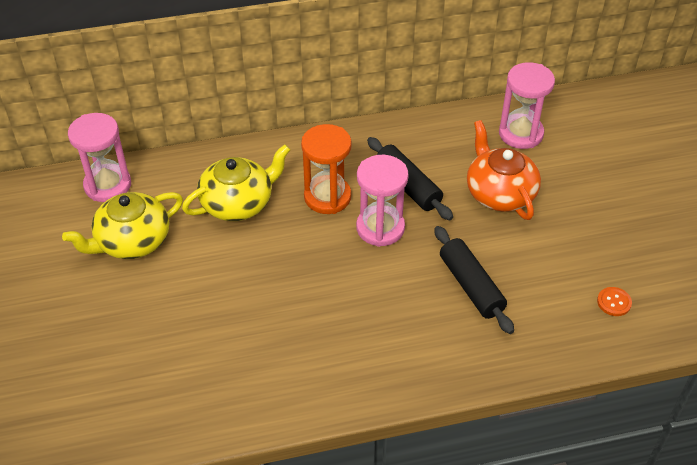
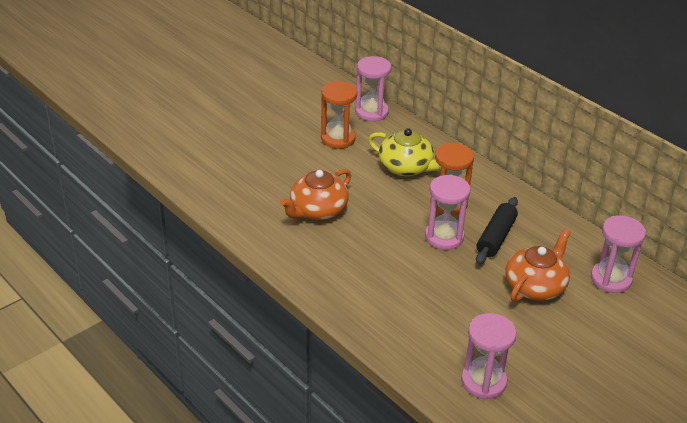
camera: 60 degrees right, 10 degrees down
yellow teapot [62,192,183,259] -> orange hourglass [321,81,357,149]
black rolling pin [434,226,514,334] -> none
orange button [597,287,632,316] -> pink hourglass [461,313,517,400]
none -> orange teapot [280,169,351,220]

